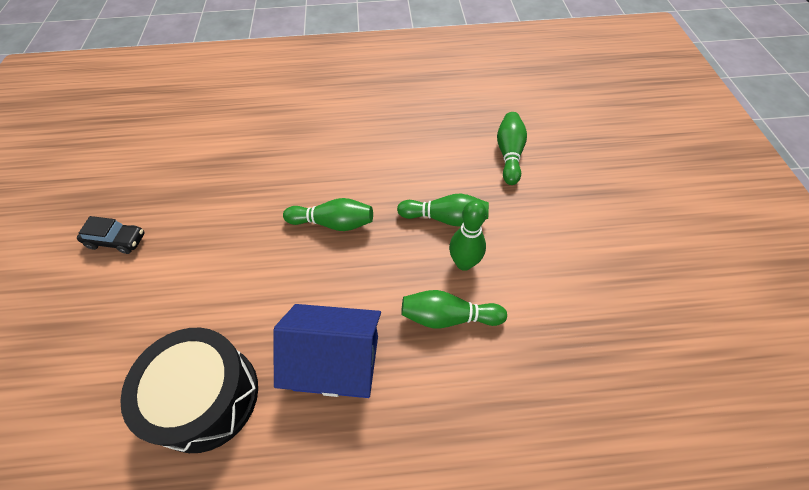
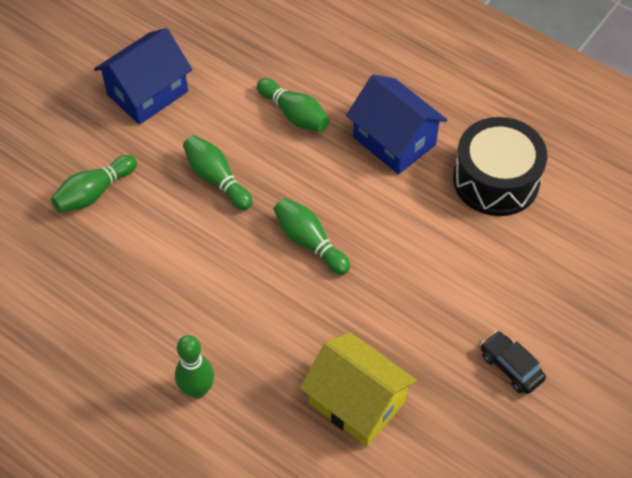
camera: 140 degrees left, 0 degrees up
green bowling pin [449,200,487,271] -> green bowling pin moved to [175,335,214,399]
none -> blue house [94,28,192,125]
none -> yellow house [300,332,417,447]

